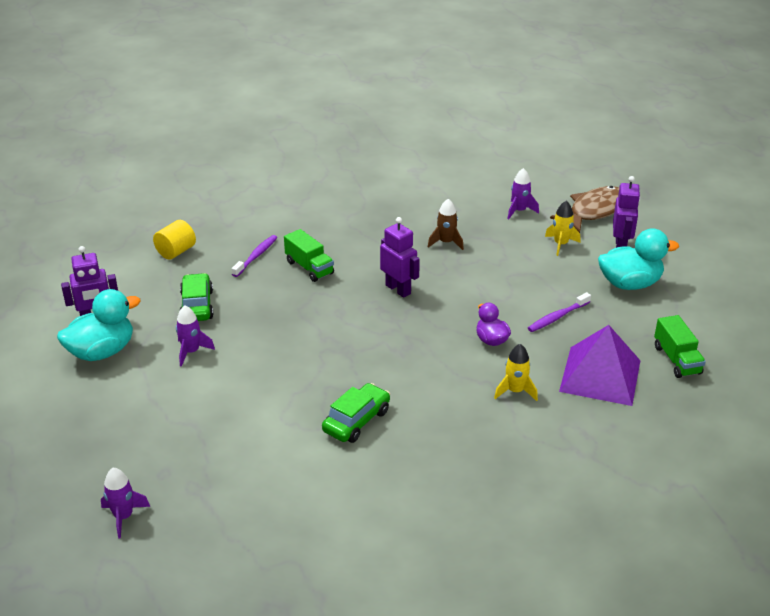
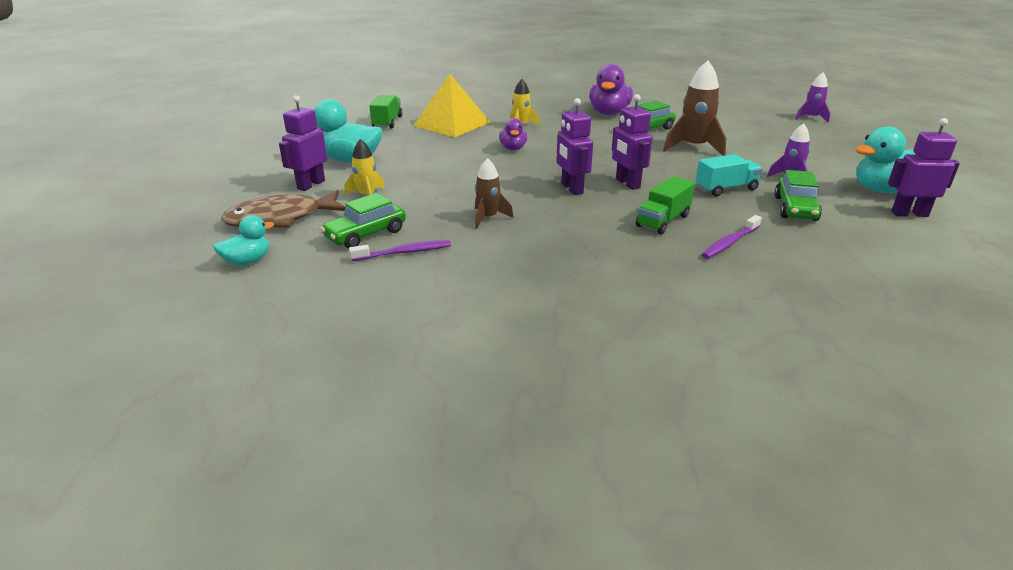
camera: 160 degrees left, 5 degrees down
yellow cylinder [153,220,196,260] -> none
green truck [284,229,334,282] -> green truck turned 120 degrees counterclockwise [636,176,695,234]
purple rocket [507,168,539,219] -> green car [320,193,406,248]
purple toothbrush [528,292,591,332] -> purple toothbrush moved to [349,240,451,261]
purple pyramid [559,325,641,406] -> yellow pyramid [413,74,490,137]
none -> turquoise duck [213,215,274,266]
none -> purple duck [589,64,633,115]
none -> purple robot [612,94,653,190]
none -> brown rocket [663,61,726,156]
none -> turquoise truck [696,154,763,197]

